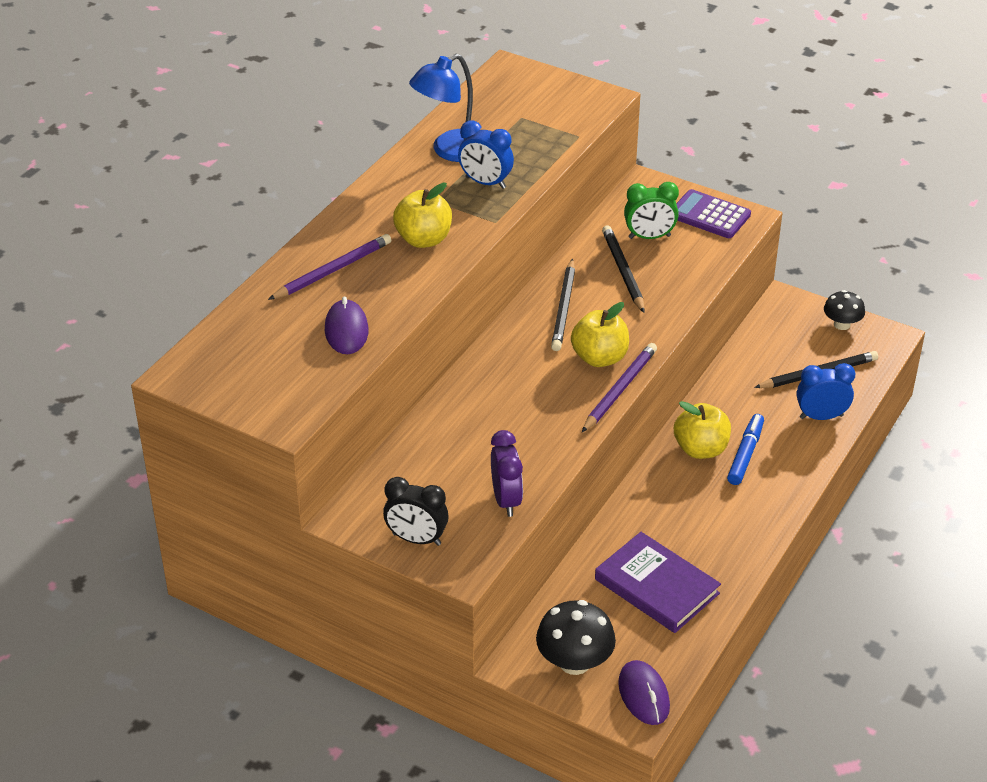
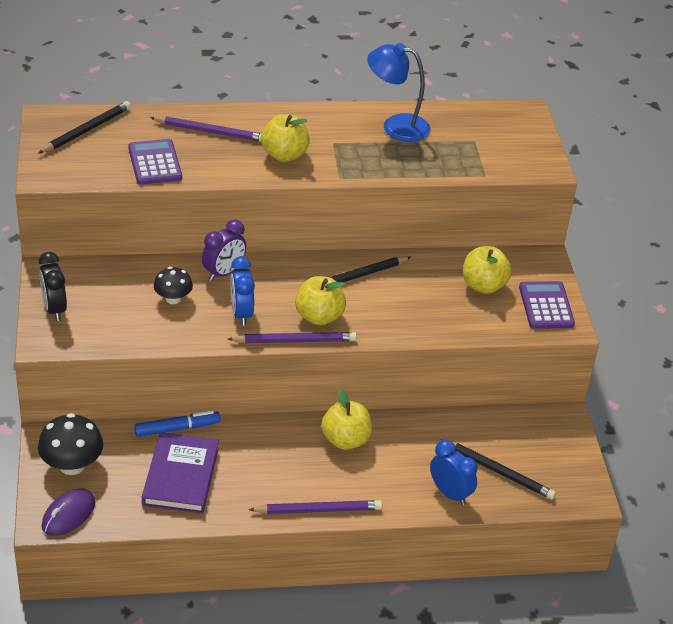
camera: 50 degrees right, 0 degrees up
purple mouse [325,297,369,354] -> purple calculator [128,139,182,185]
blue clock [458,121,514,189] -> blue clock moved to [230,257,255,326]
purple clock [491,430,523,517] -> purple clock moved to [202,220,246,281]
black pencil [602,225,645,313] -> black pencil moved to [38,101,131,153]
green clock [624,182,679,239] -> yellow apple [463,246,512,294]
blue marker [727,414,764,485] -> blue marker moved to [134,411,220,437]
black mushroom [824,290,865,330] -> black mushroom moved to [154,267,193,304]
none -> purple pencil [249,500,382,514]

